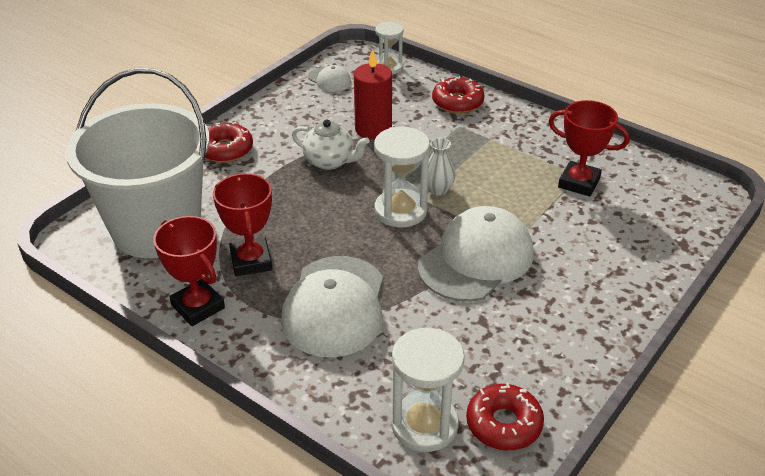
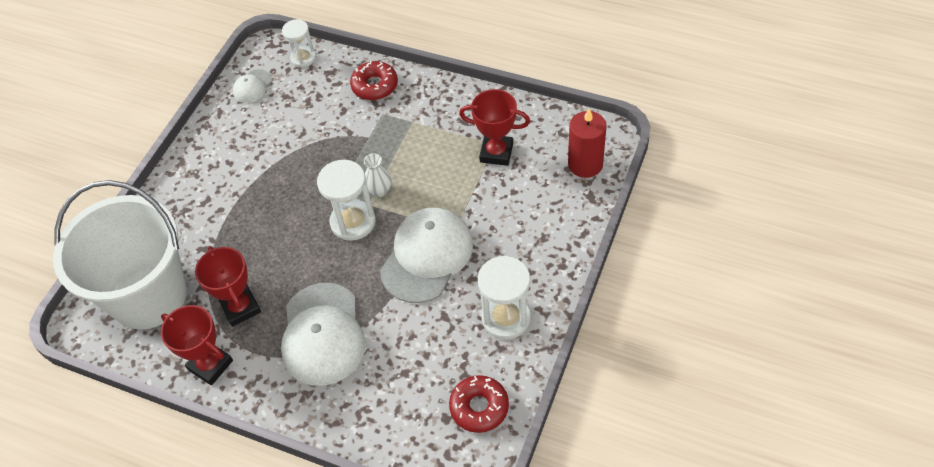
camera: 10 degrees left, 15 degrees up
red donut [205,122,253,163] -> none
white teapot [292,120,370,170] -> none
white cap [308,65,351,92] -> white cap turned 90 degrees clockwise [233,69,272,103]
red candle [354,50,392,140] -> red candle moved to [568,108,607,178]
white hourglass [391,328,464,452] -> white hourglass moved to [478,256,531,340]

